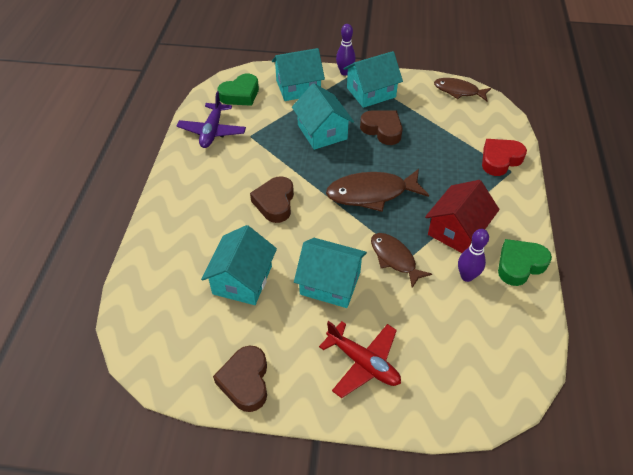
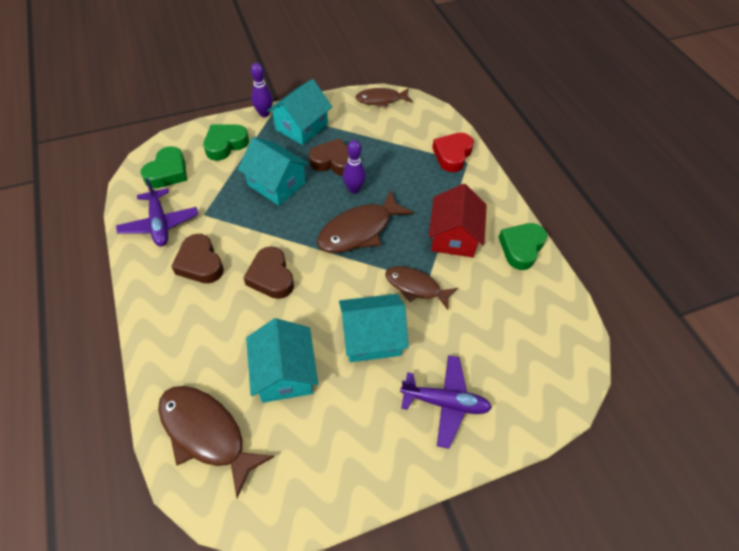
camera: 30 degrees left, 5 degrees up
brown heart [213,345,267,412] -> brown heart moved to [171,234,224,283]
turquoise house [272,48,325,101] -> green heart [203,124,249,161]
red plane [319,321,401,398] -> purple plane [400,355,492,449]
purple bowling pin [458,229,489,282] -> purple bowling pin moved to [343,140,366,194]
none -> brown fish [158,386,274,498]

